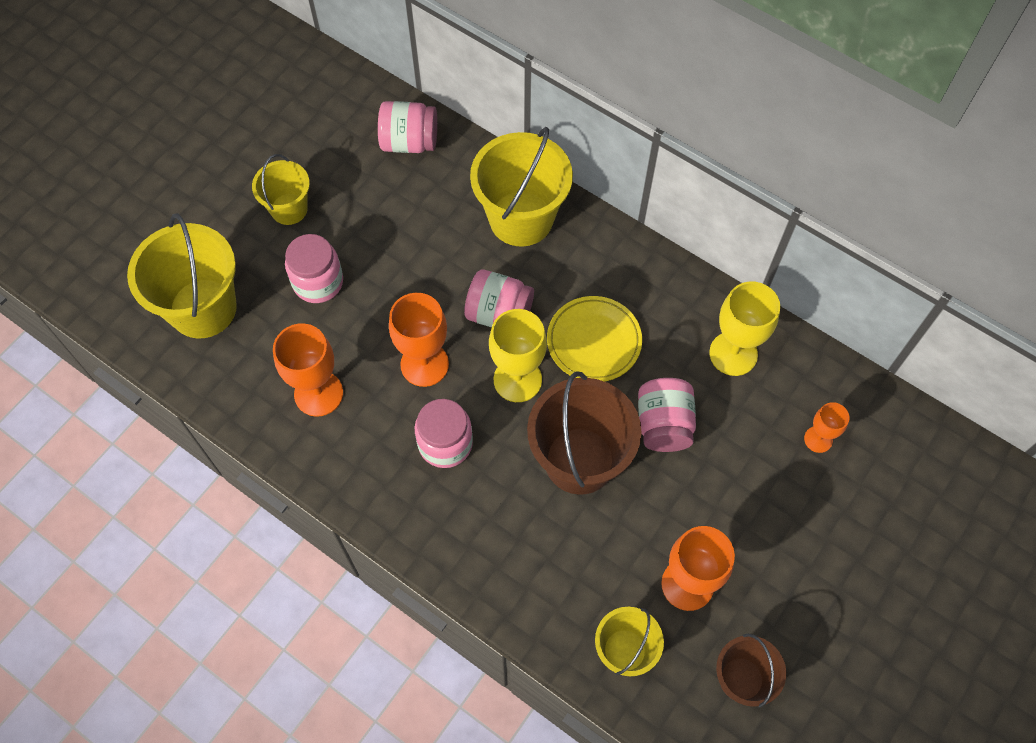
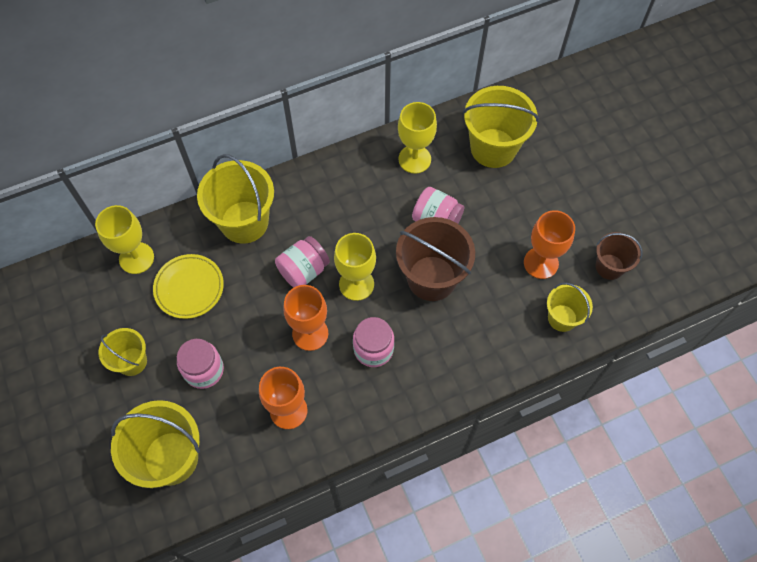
camera: 60 degrees left, 0 degrees up
pink jar [378,101,437,153] -> yellow goblet [95,205,154,274]
yellow plate [547,296,642,382] -> yellow plate moved to [153,254,224,319]
orange goblet [804,402,850,453] -> yellow bucket [463,86,539,168]

